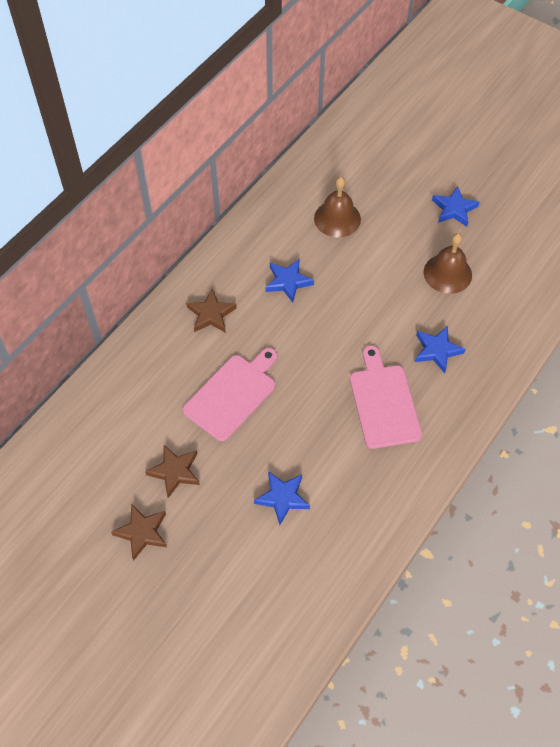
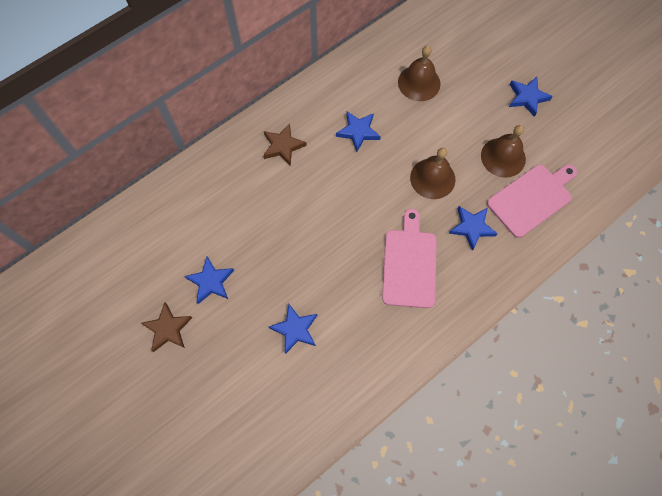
camera: 15 degrees right, 10 degrees up
brown star [145,445,200,498] -> blue star [185,257,234,304]
pink cutting board [183,348,277,441] -> pink cutting board moved to [487,164,577,238]
none -> brown bell [410,148,455,199]

